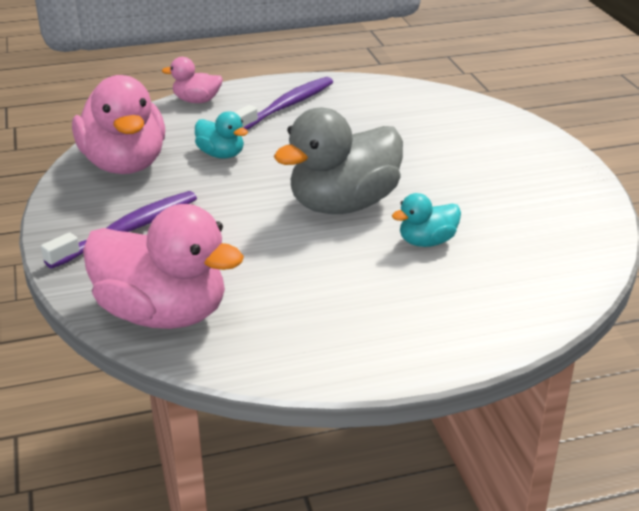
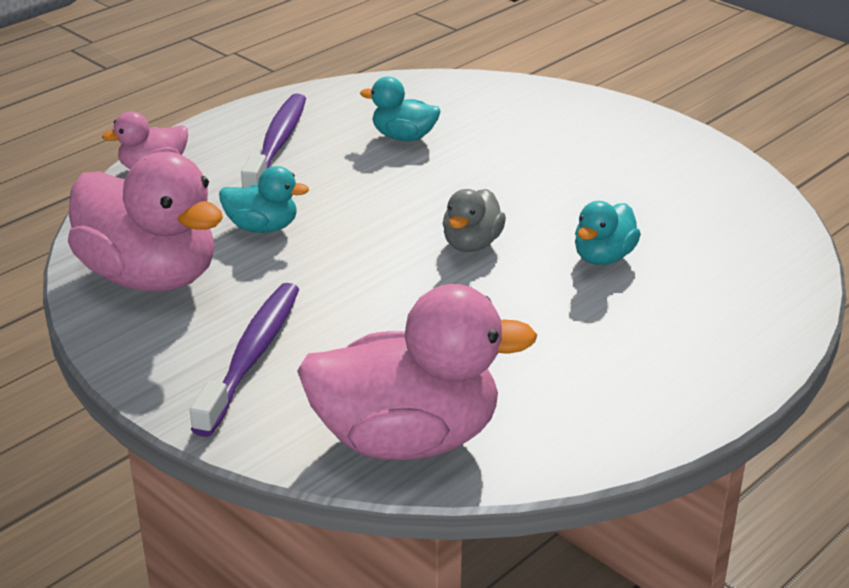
camera: 30 degrees left, 0 degrees up
grey duck [274,108,403,214] -> grey duck [443,189,506,252], size x0.49
none -> turquoise duck [360,77,440,141]

